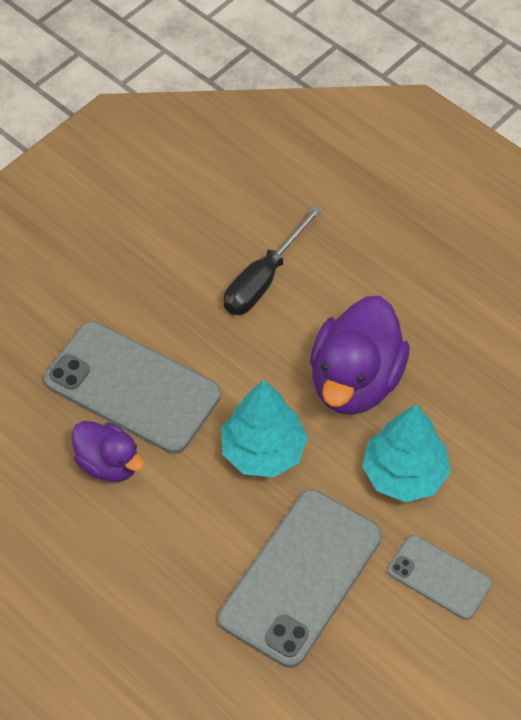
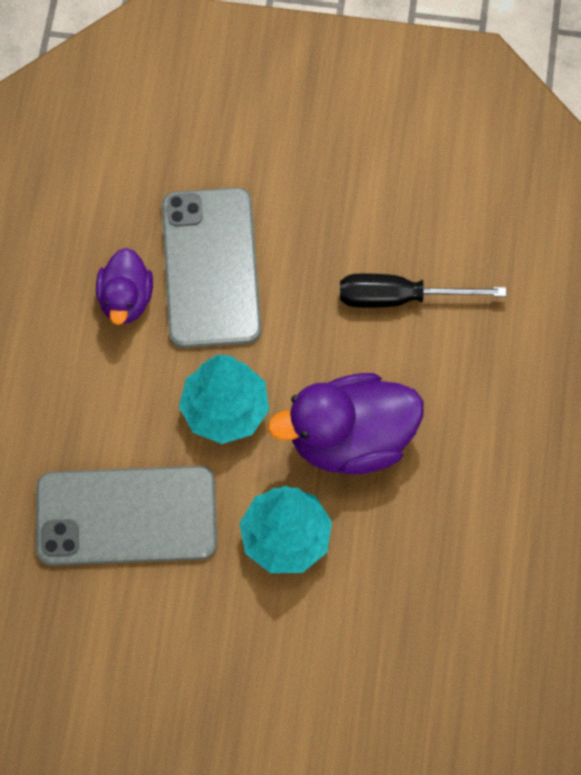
camera: 55 degrees right, 10 degrees up
grey phone [387,535,492,620] -> none

